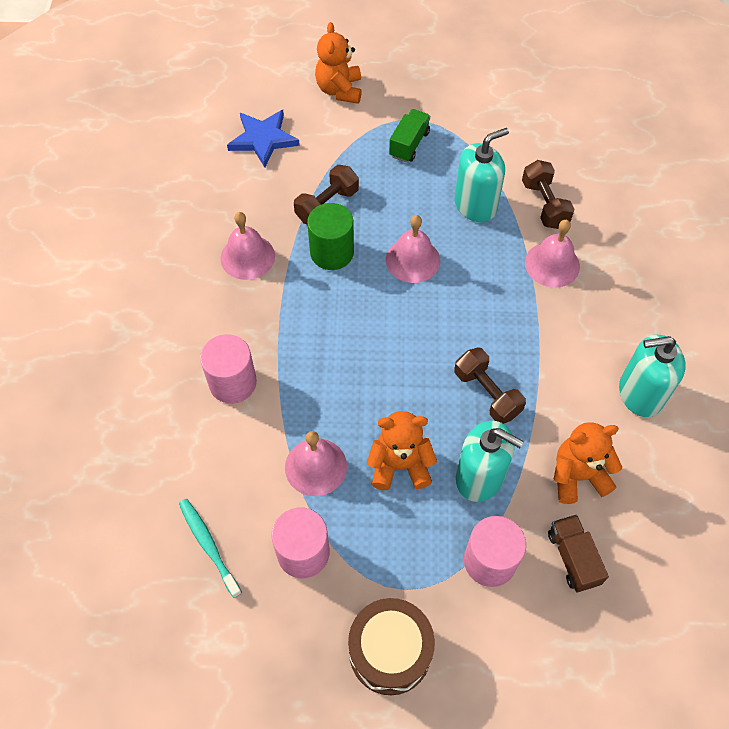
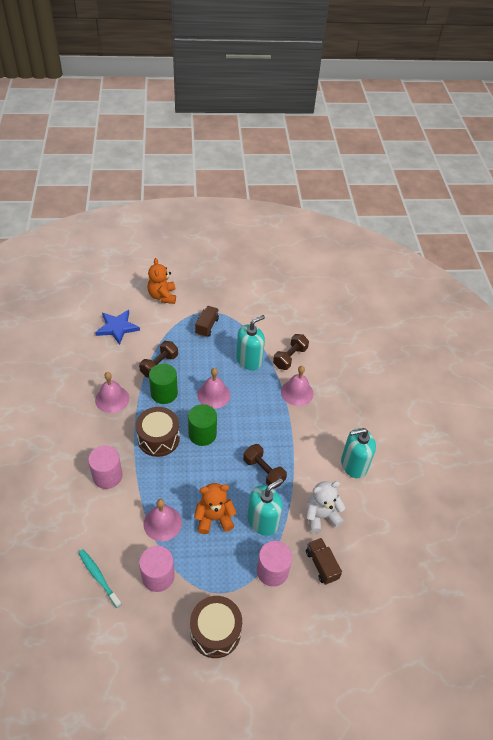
camera: 10 degrees left, 10 degrees down
green truck [389,109,430,162] -> brown truck [195,306,219,337]
turquoise soap dispenser [456,421,524,502] -> turquoise soap dispenser turned 60 degrees counterclockwise [248,478,283,536]
brown dumbbell [522,160,574,229] -> brown dumbbell turned 60 degrees clockwise [273,334,309,370]
orange teddy bear [553,422,622,504] -> white teddy bear [306,481,346,533]
none -> brown drum [136,407,180,457]
none -> green cylinder [188,404,217,446]

